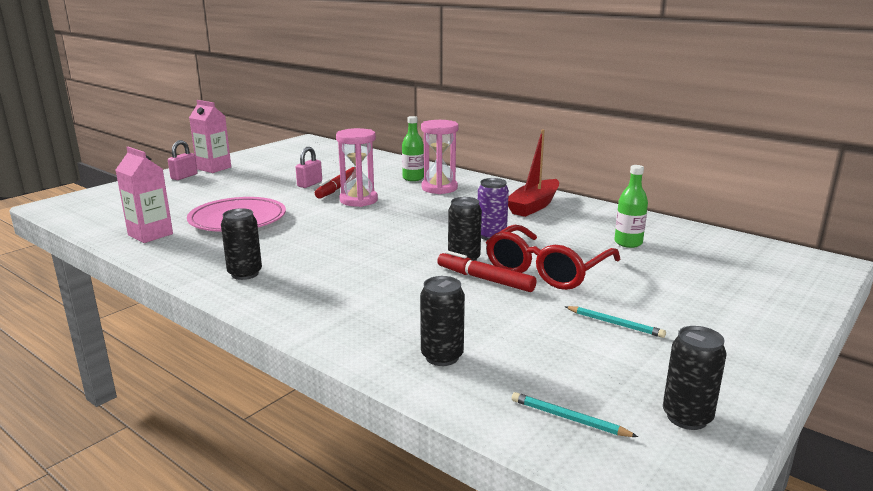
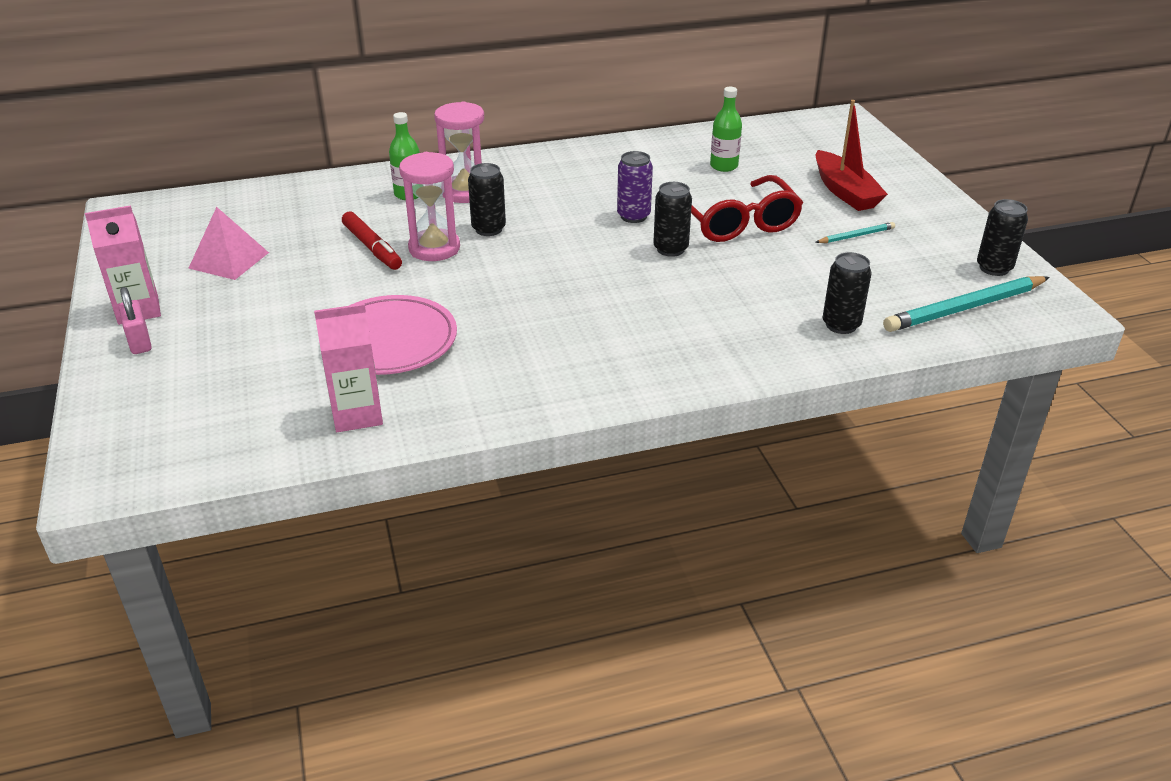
camera: 55 degrees left, 15 degrees up
black can [221,208,262,280] -> black can moved to [468,163,506,236]
pink padlock [296,147,322,188] -> none
red marker [437,251,537,292] -> none
red boat [508,130,559,217] -> red boat moved to [815,100,888,211]
turquoise pencil [512,392,638,437] -> turquoise pencil [883,276,1050,332], size x2.02
none -> pink pyramid [189,207,269,280]

